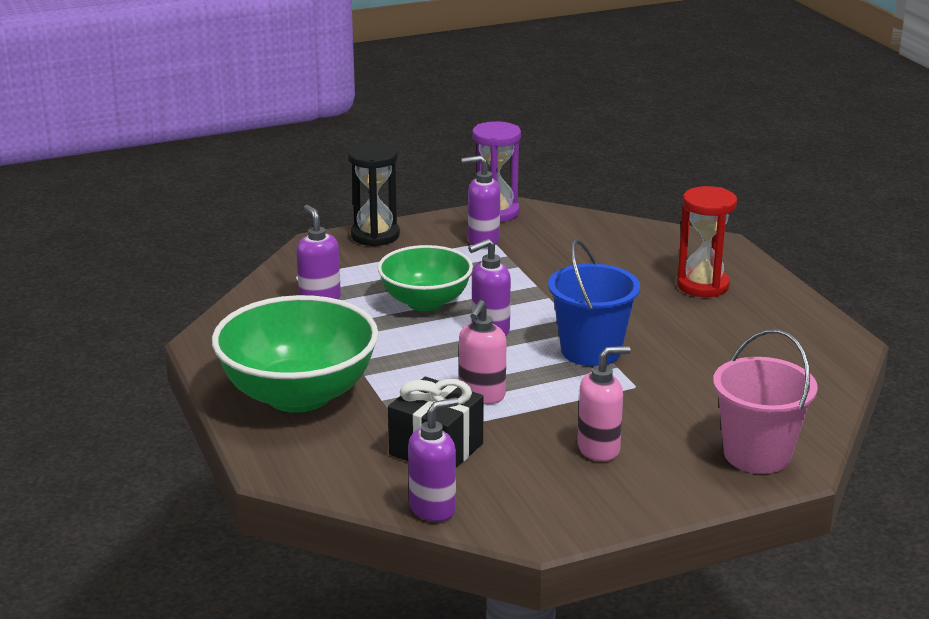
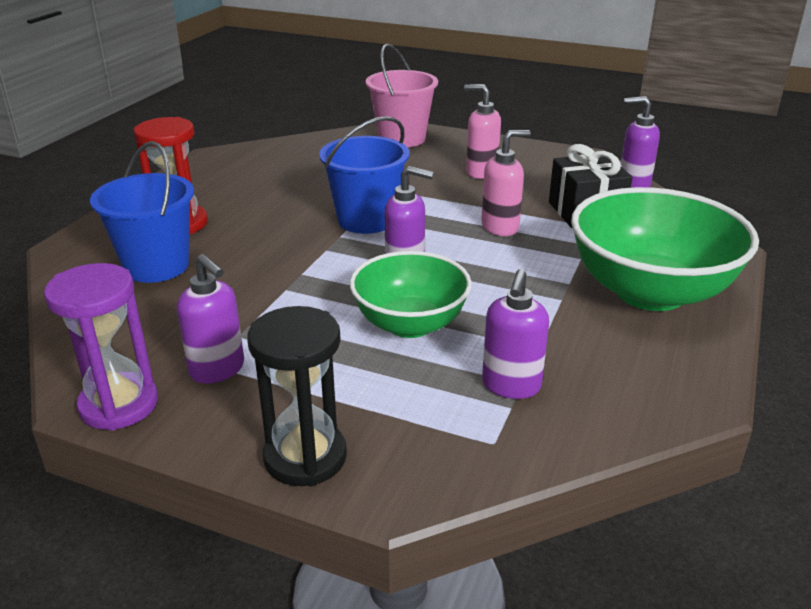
camera: 135 degrees left, 5 degrees up
none -> blue bucket [90,141,194,283]

